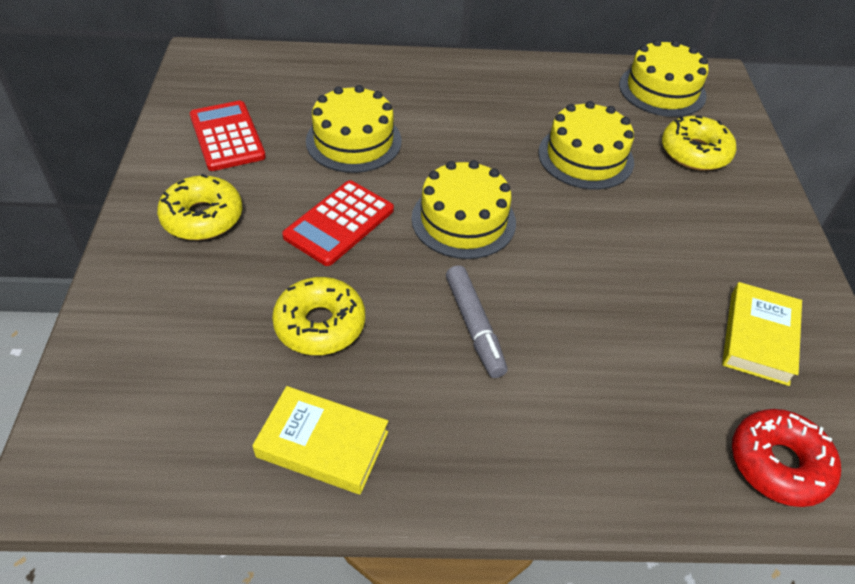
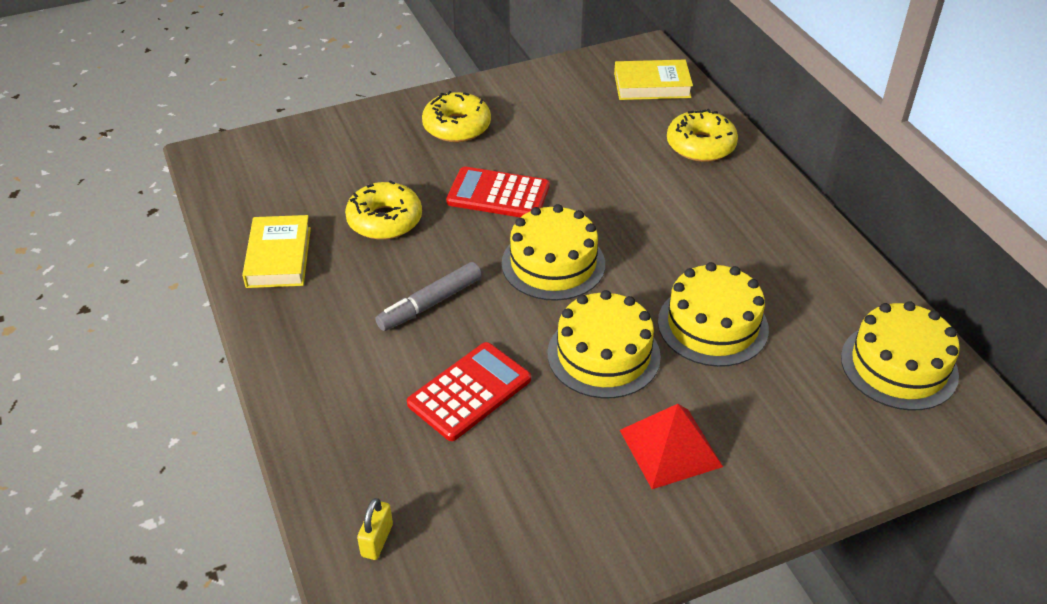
camera: 70 degrees right, 5 degrees down
red calculator [190,101,266,171] -> red calculator moved to [407,342,531,441]
yellow cake [306,85,401,173] -> yellow cake moved to [547,290,661,398]
yellow donut [662,115,737,171] -> yellow donut moved to [667,109,738,162]
yellow book [722,282,802,386] -> yellow book moved to [614,60,693,100]
red donut [732,409,841,507] -> yellow padlock [357,498,393,560]
none -> red pyramid [620,404,723,489]

